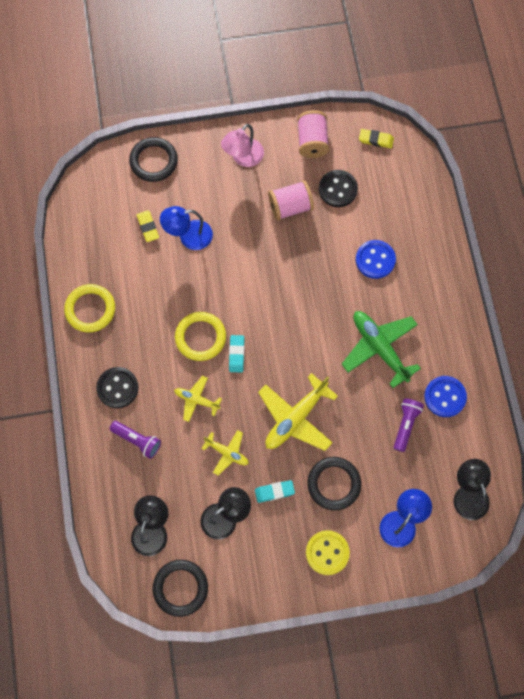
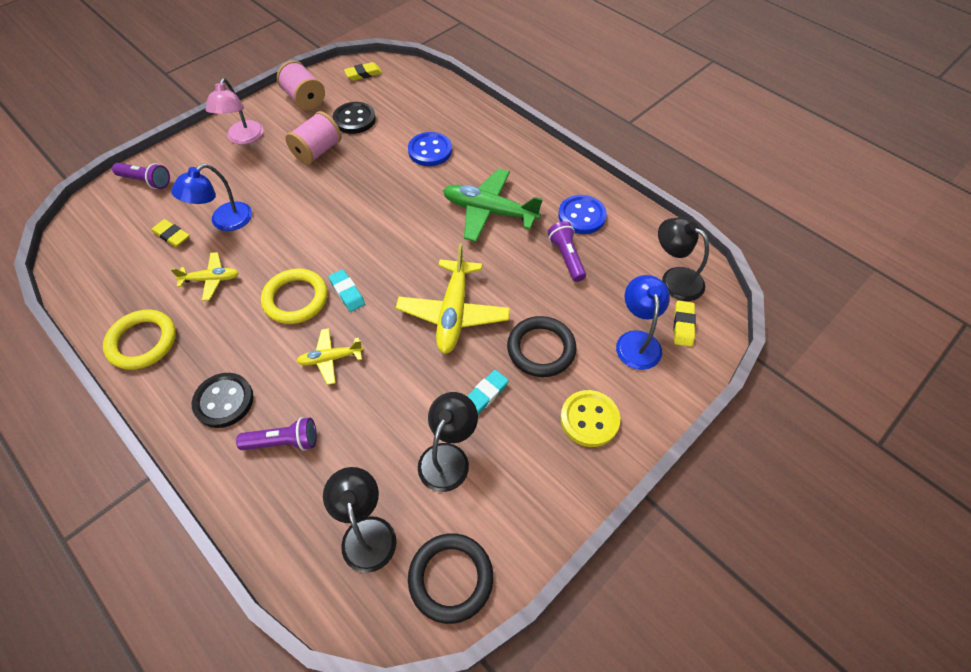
camera: 35 degrees left, 15 degrees down
black ring [129,137,178,182] -> purple flashlight [112,163,170,189]
yellow plane [201,430,249,475] -> yellow plane moved to [171,252,239,301]
none -> yellow eraser [674,301,696,347]

